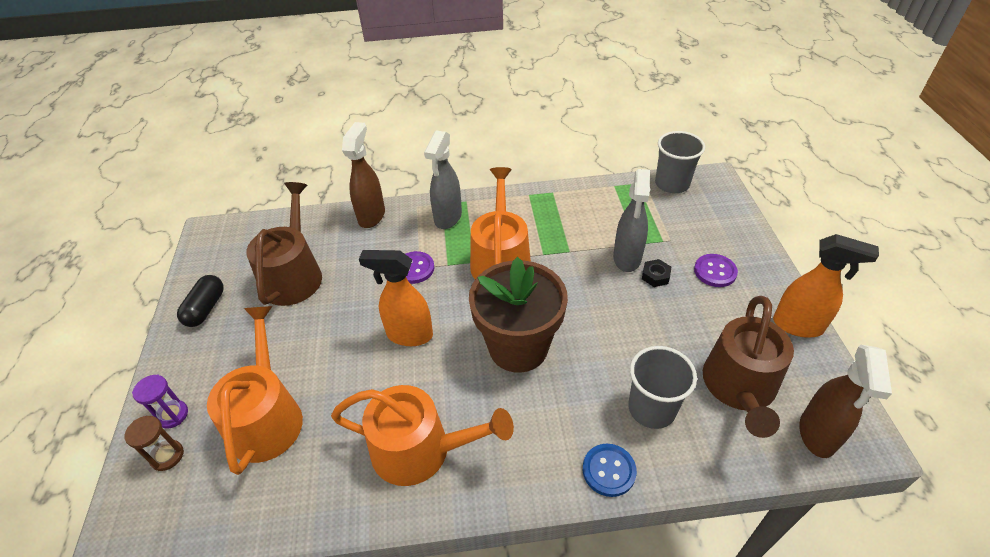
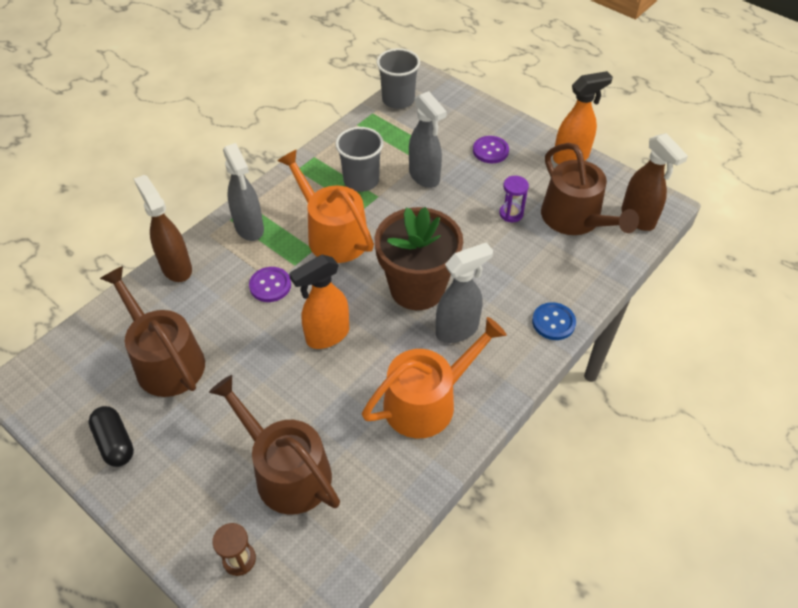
camera: 45 degrees left, 5 degrees up
purple hourglass [132,375,188,429] -> purple hourglass moved to [499,176,529,222]
orange watering can [207,306,303,475] -> brown watering can [209,375,340,515]
grey cup [628,346,697,429] -> grey cup moved to [335,127,384,192]
black nut [642,259,671,287] -> none
none -> grey spray bottle [436,242,493,343]

